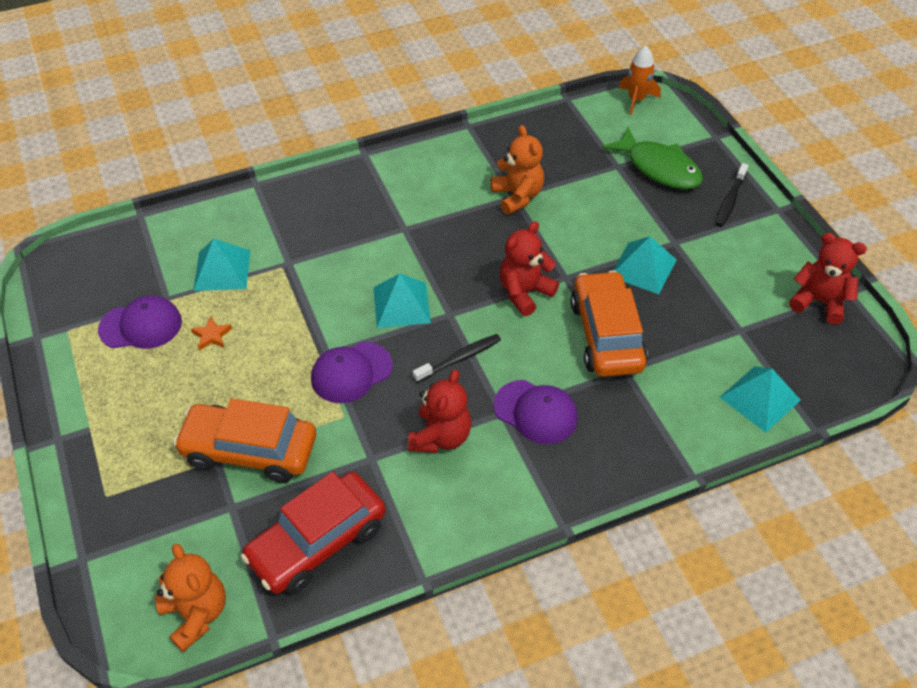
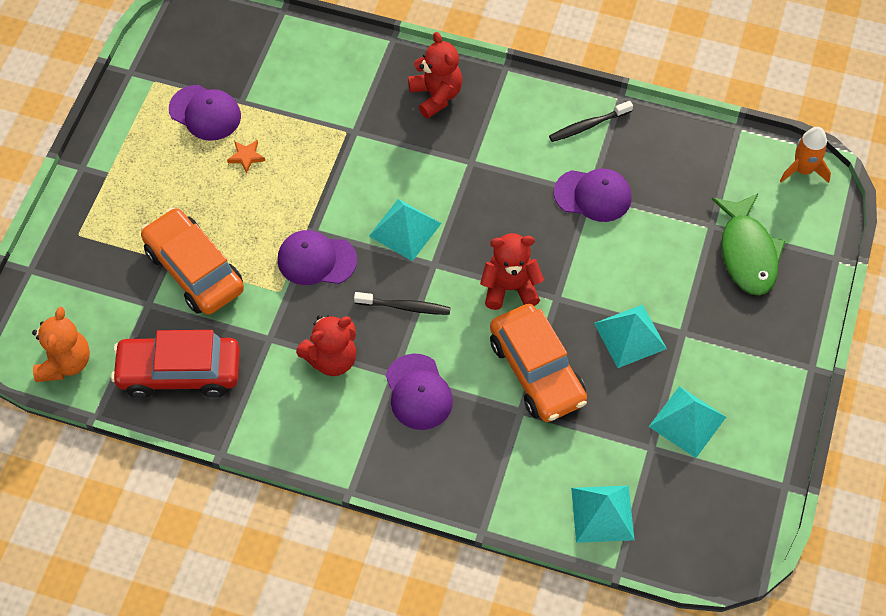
camera: 40 degrees right, 10 degrees up
turquoise pyramid [193,239,250,291] -> turquoise pyramid moved to [649,386,726,458]
orange teddy bear [491,125,544,215] -> purple cap [554,169,632,222]
orange car [571,270,648,377] -> orange car turned 120 degrees clockwise [490,304,587,422]
black toothbrush [715,163,749,227] -> black toothbrush moved to [549,101,633,142]
red teddy bear [789,233,867,325] -> red teddy bear moved to [408,32,462,119]

